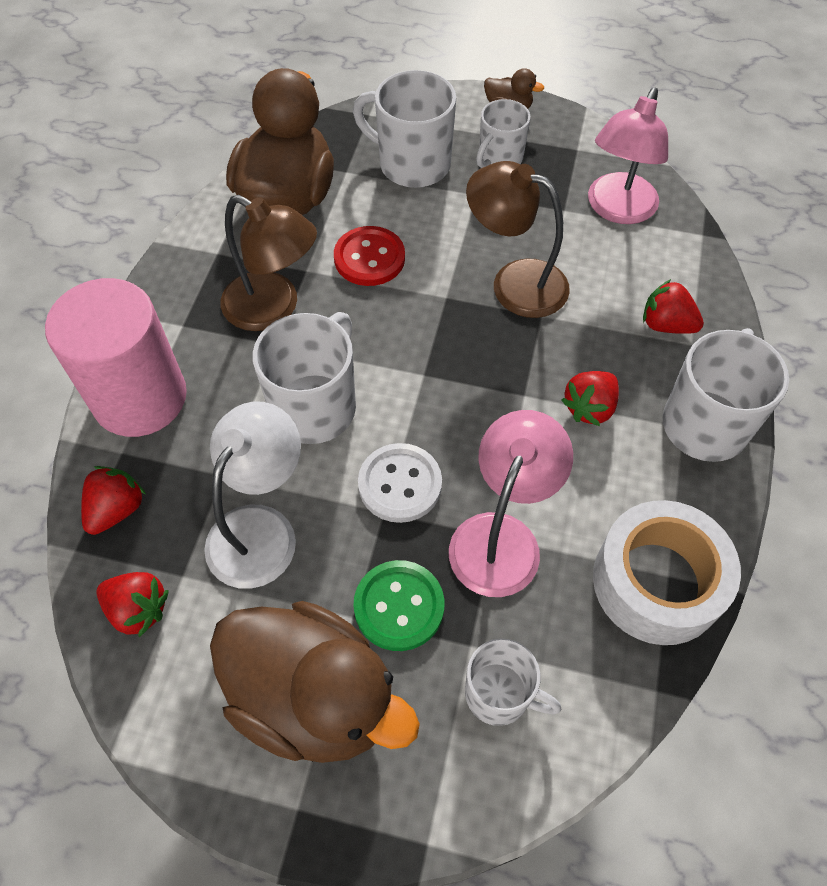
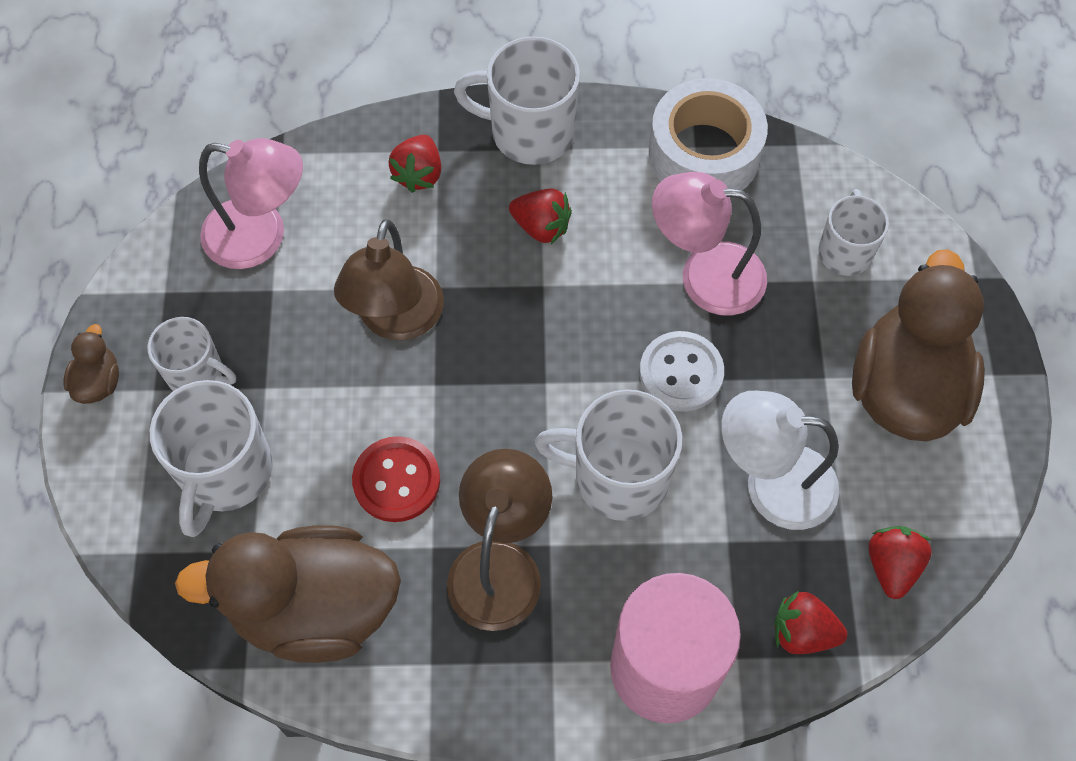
camera: 105 degrees left, 5 degrees up
green button [353,560,444,651] -> none

